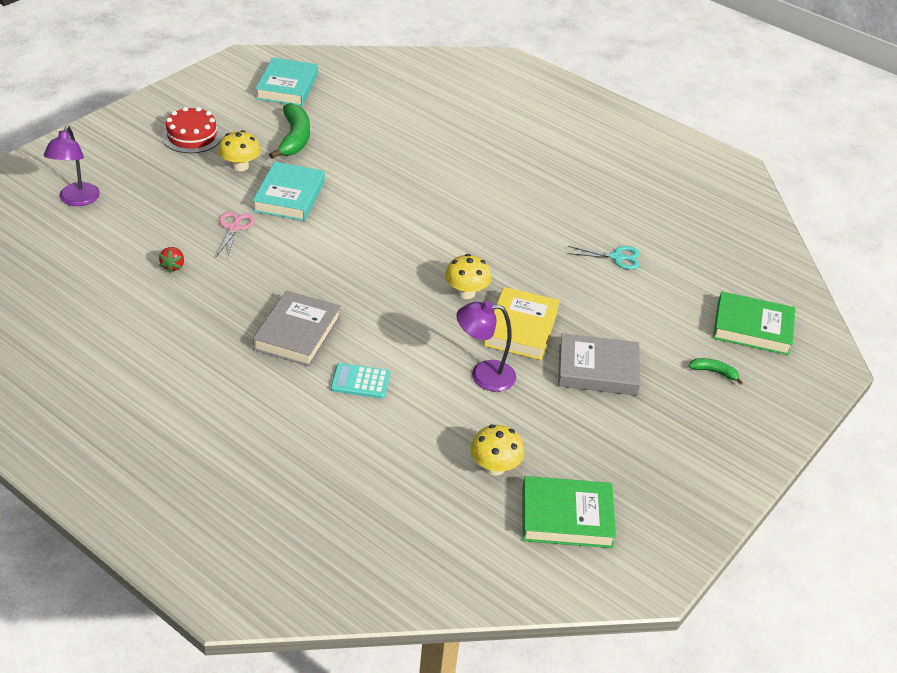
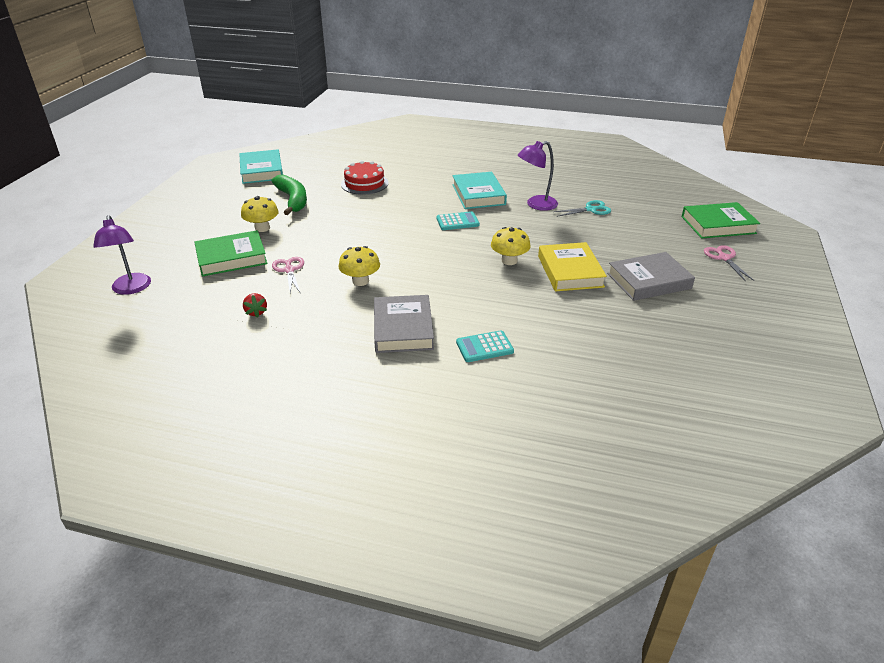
camera: 20 degrees left, 5 degrees down
red cake [162,107,222,153] -> red cake moved to [341,160,388,195]
turquoise book [253,162,325,221] -> turquoise book moved to [452,172,507,209]
purple lamp [456,301,516,392] -> purple lamp moved to [518,141,558,211]
yellow mushroom [470,425,524,476] -> yellow mushroom moved to [339,246,380,286]
green book [523,476,616,548] -> green book moved to [194,230,268,277]
green banana [688,358,743,385] -> pink scissors [704,245,754,281]
none -> turquoise calculator [436,211,480,230]

